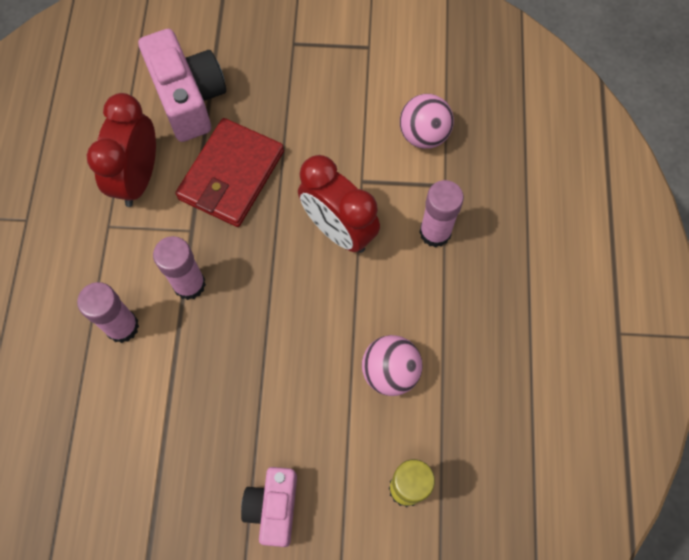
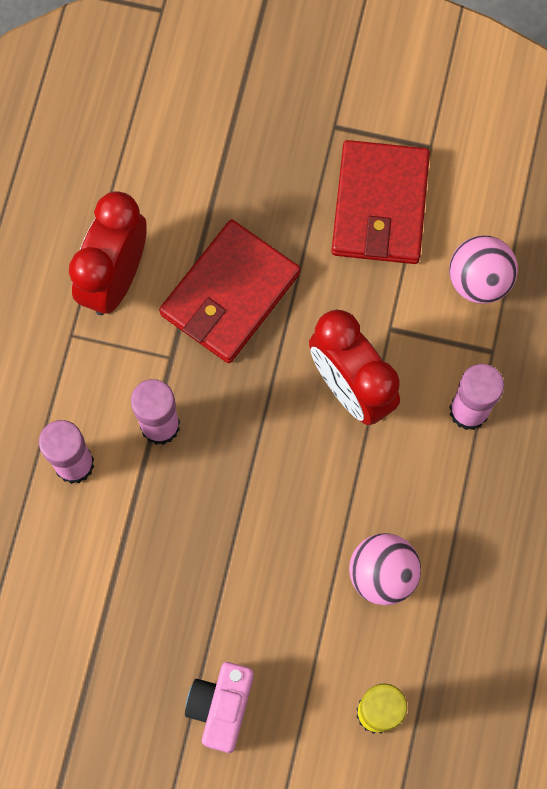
camera: 10 degrees right, 5 degrees up
pink camera [138,29,226,142] -> none
none -> red wallet [332,140,430,264]

